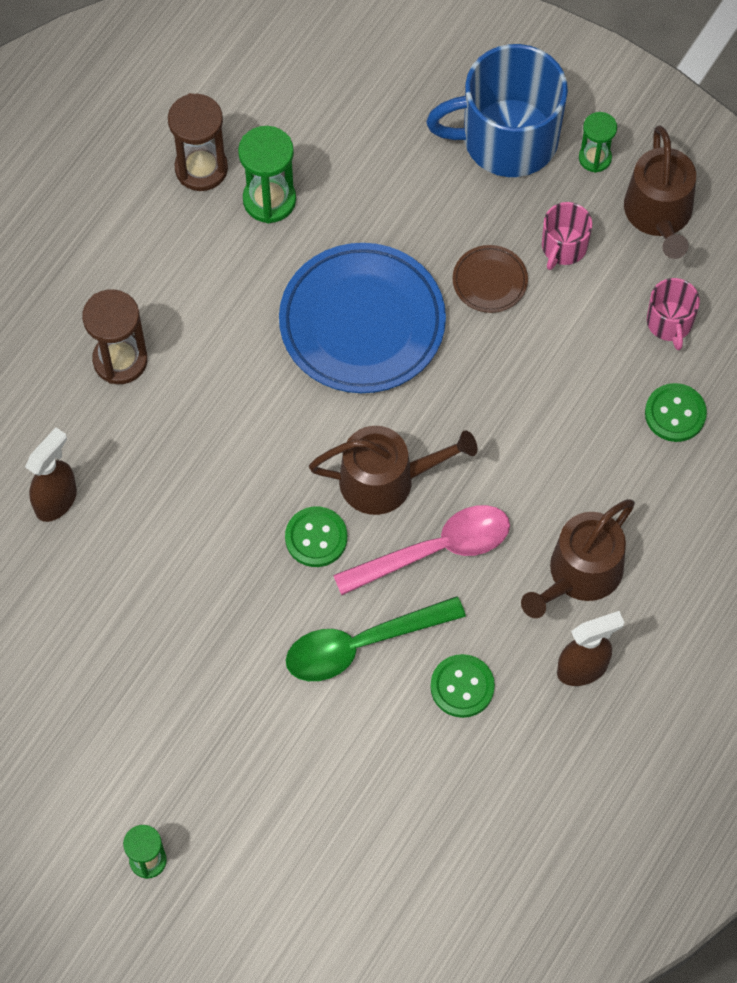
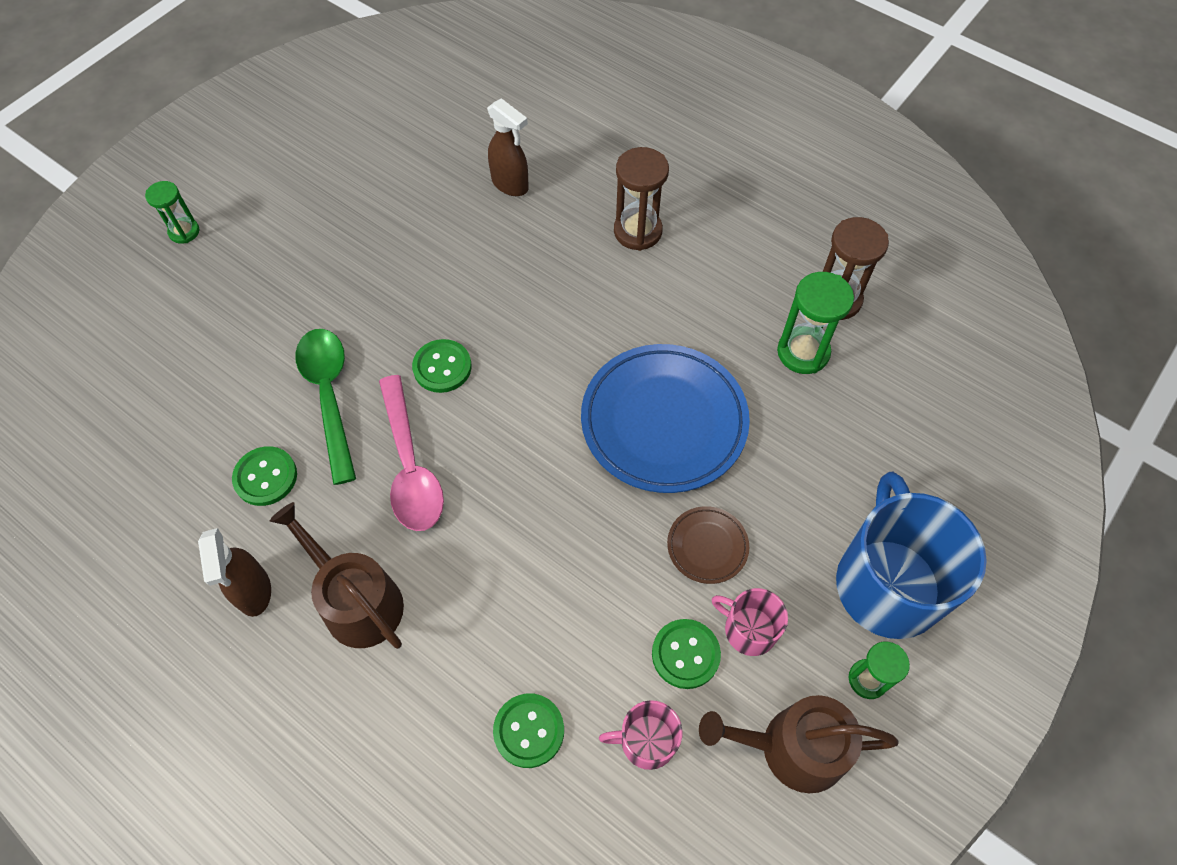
camera: 95 degrees right, 5 degrees down
brown watering can [309,426,477,515] -> none
none -> green button [652,619,721,689]

